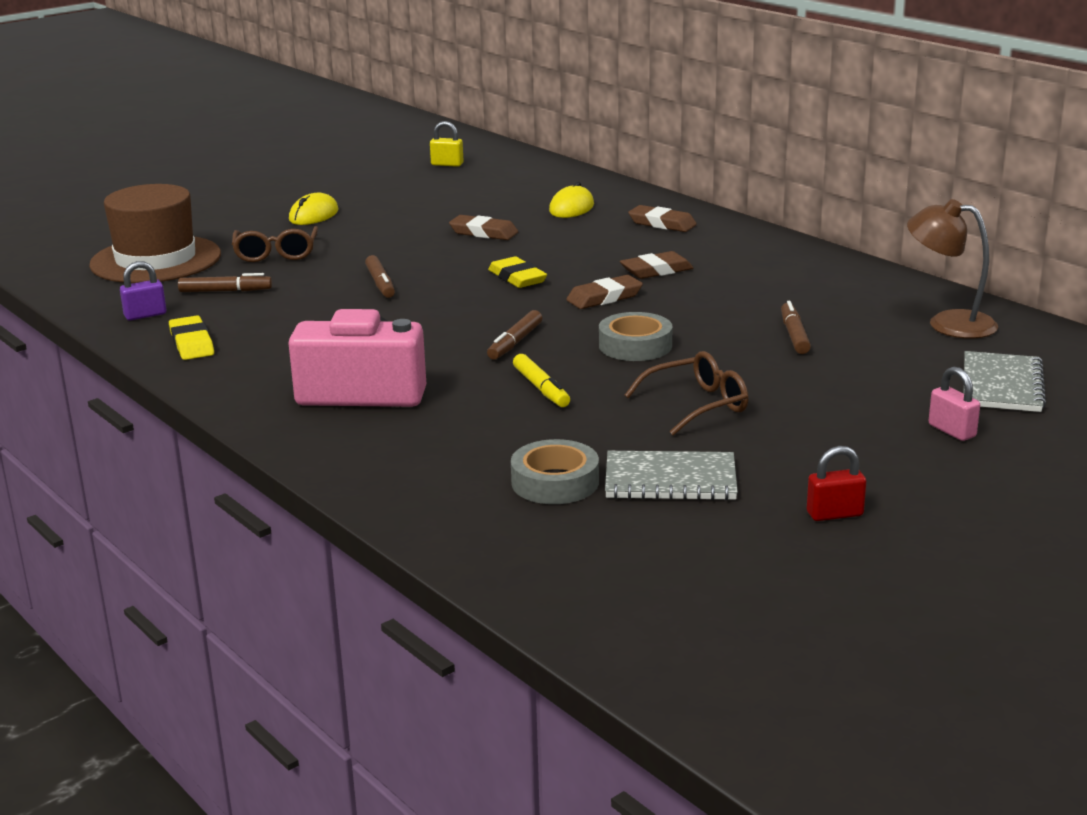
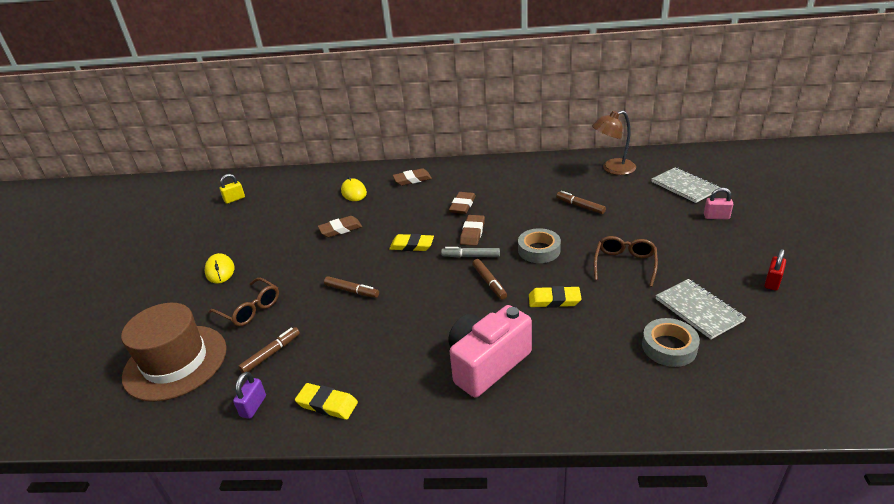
camera: 45 degrees left, 10 degrees up
yellow marker [513,354,570,407] -> yellow eraser [529,286,581,308]
grey notebook [605,451,738,501] -> grey notebook turned 75 degrees counterclockwise [655,279,746,339]
none -> grey marker [441,247,500,258]

